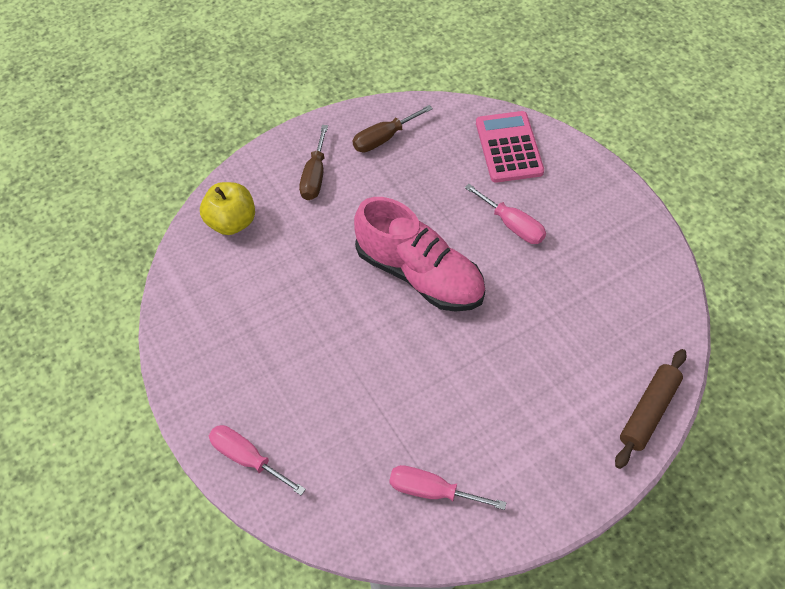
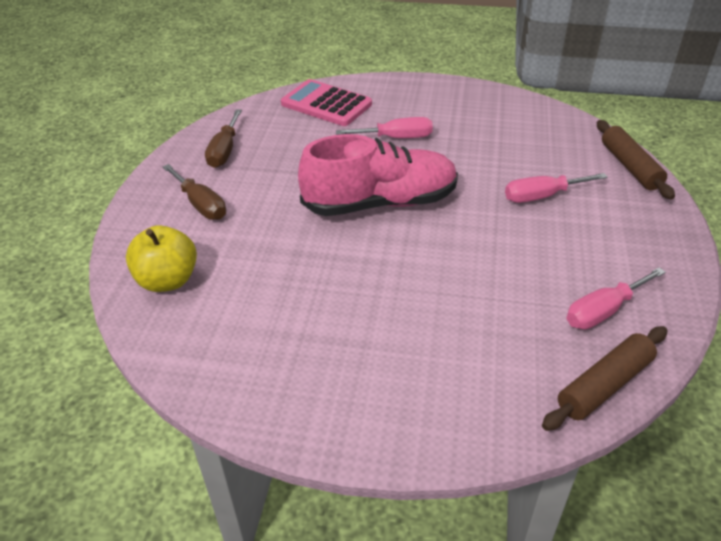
camera: 50 degrees left, 15 degrees down
pink screwdriver [209,425,306,495] -> pink screwdriver moved to [505,173,608,203]
none -> brown rolling pin [542,326,668,431]

